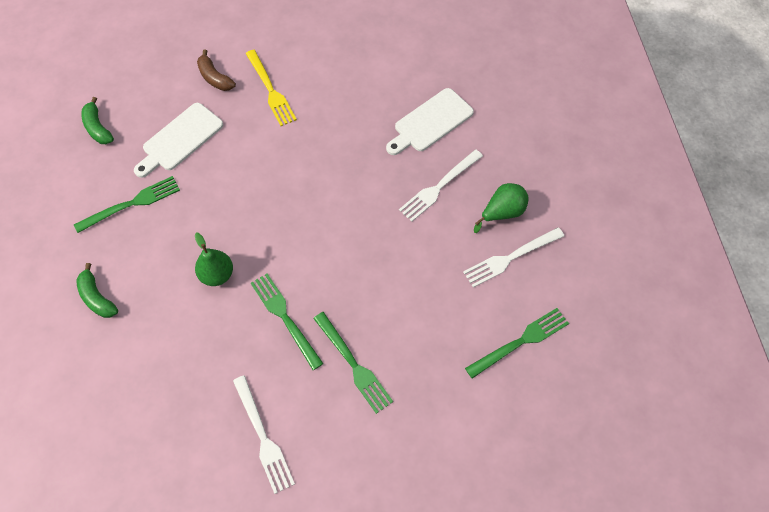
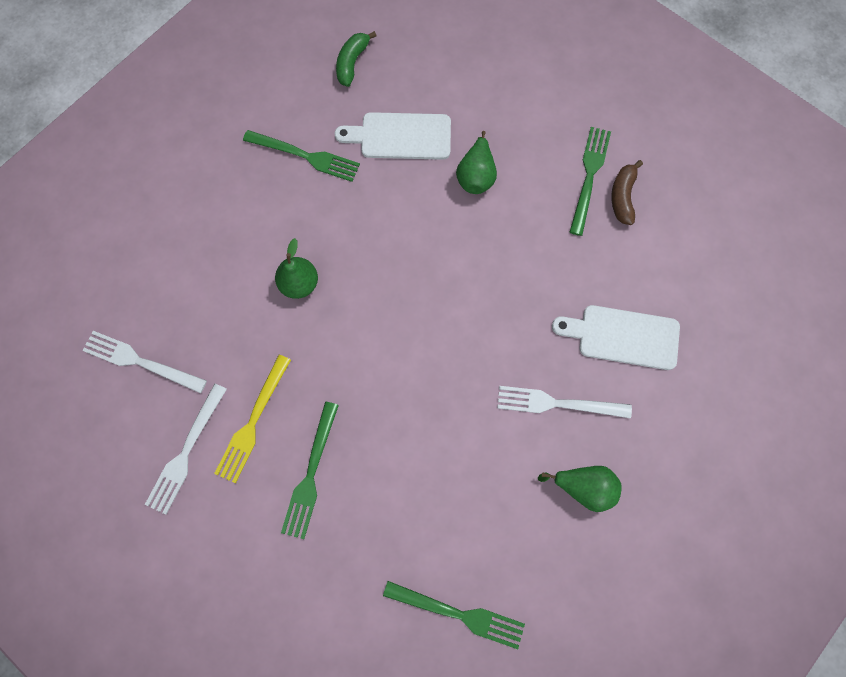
camera: 50 degrees right, 10 degrees up
green banana [76,263,118,318] -> none
brown banana [197,49,236,91] -> brown banana moved to [611,160,643,225]
yellow fork [246,50,297,126] -> yellow fork moved to [214,355,291,483]
green fork [251,273,324,370] -> green fork moved to [569,127,611,236]
white fork [463,227,564,288] -> white fork moved to [82,331,207,393]
none -> green pear [456,131,497,194]

